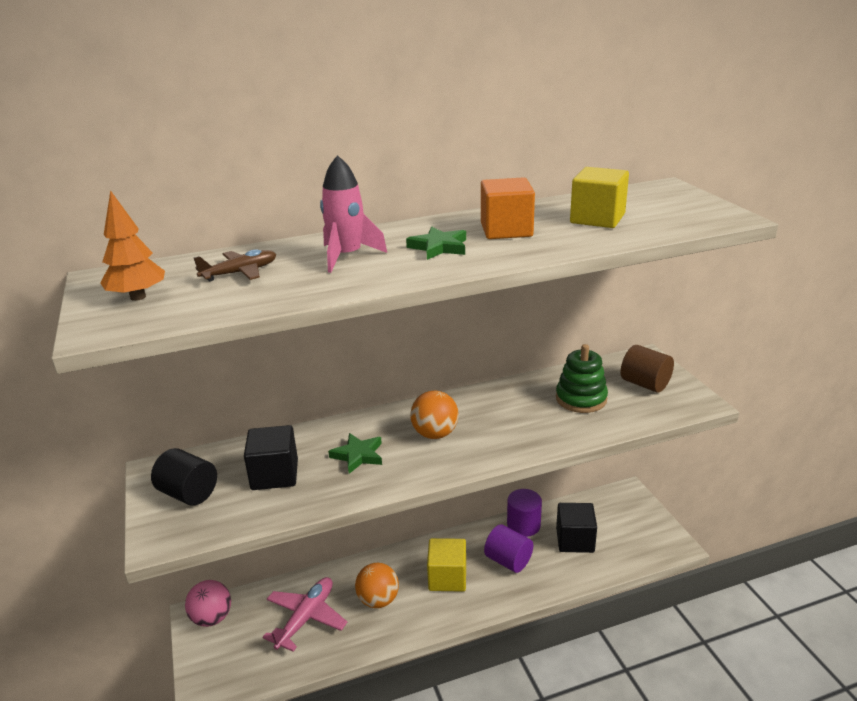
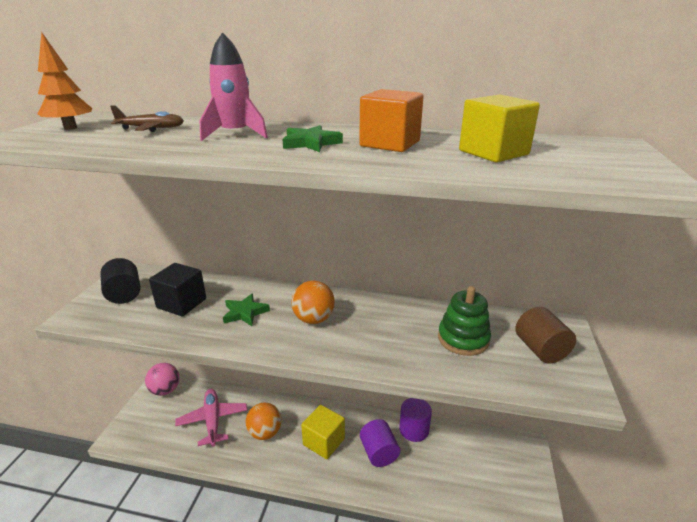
camera: 30 degrees right, 0 degrees up
pink plane [262,577,347,652] -> pink plane turned 75 degrees counterclockwise [175,389,247,446]
black cube [556,503,597,553] -> none

